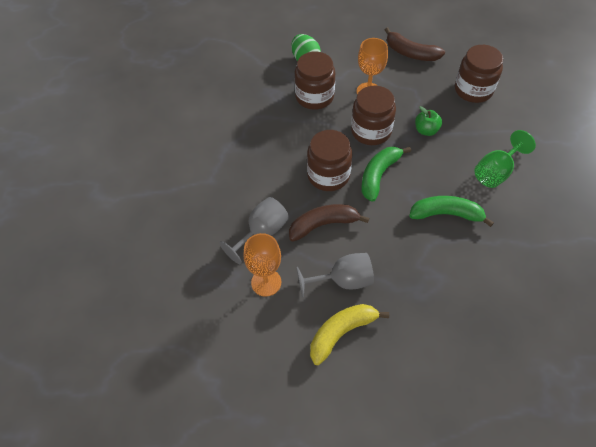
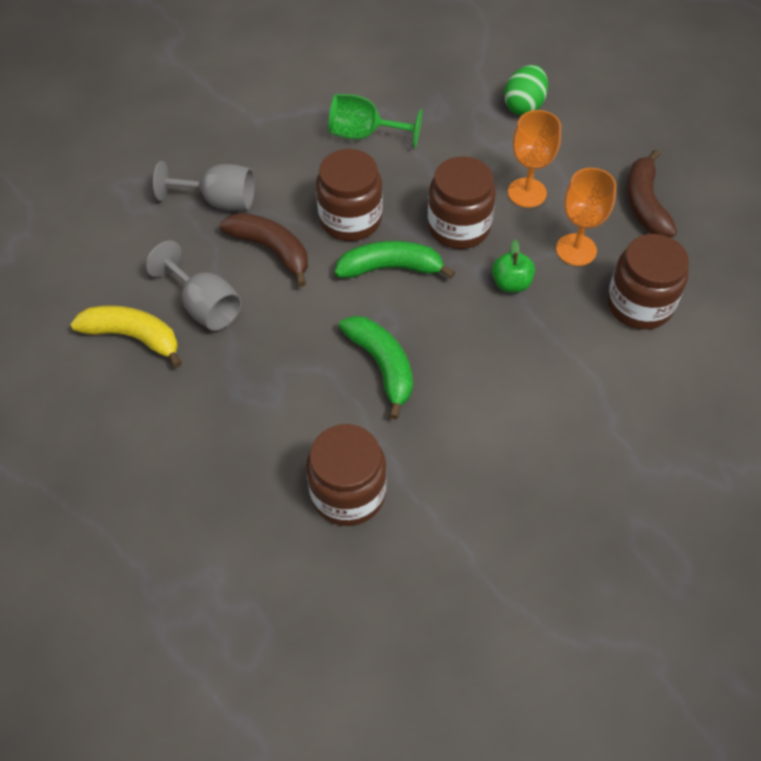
camera: 55 degrees right, 0 degrees up
orange goblet [243,233,281,297] -> orange goblet moved to [556,168,616,266]
brown jar [295,51,335,110] -> brown jar moved to [306,424,387,526]
green goblet [474,130,536,188] -> green goblet moved to [328,94,423,148]

